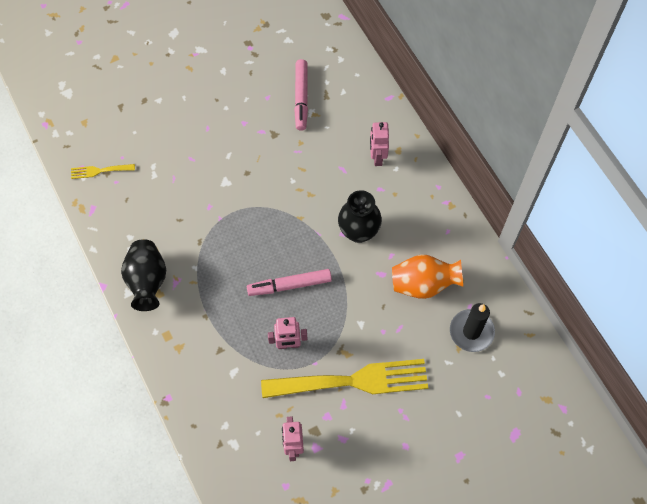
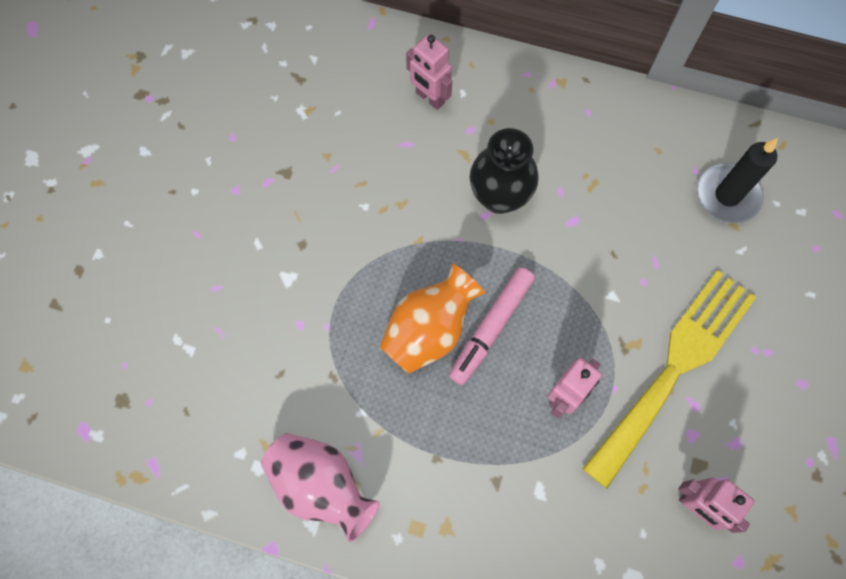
camera: 45 degrees left, 5 degrees up
yellow fork [71,164,135,179] -> none
black vase [121,239,166,311] -> pink vase [261,433,380,542]
pink marker [294,59,308,131] -> none
orange vase [392,254,463,299] -> orange vase moved to [380,264,485,374]

